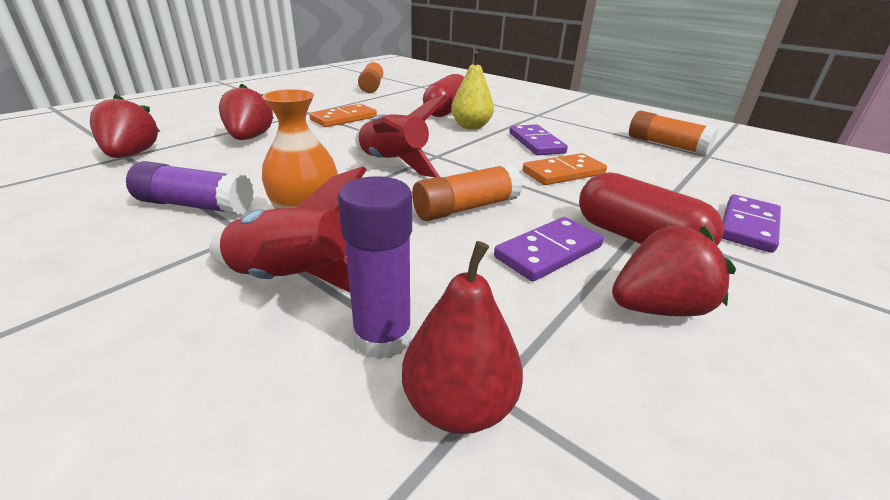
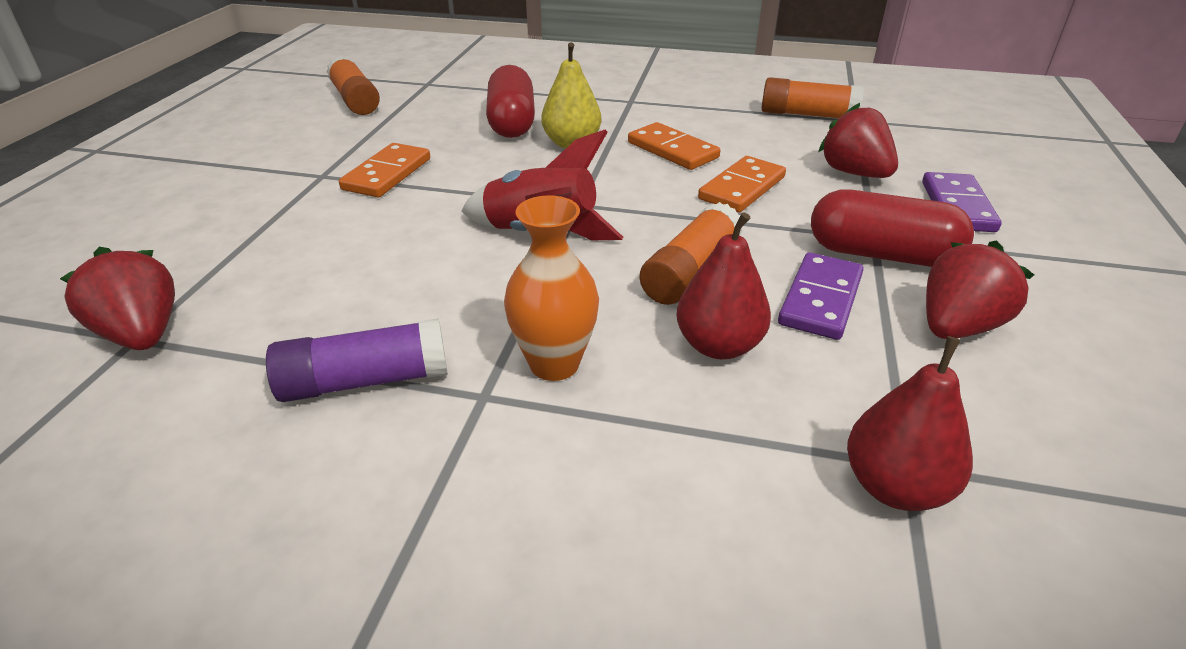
camera: 25 degrees left, 5 degrees up
red rocket [209,166,367,292] -> none
red strawberry [219,83,274,140] -> red strawberry moved to [818,103,898,178]
purple glue stick [338,176,412,360] -> none
purple domino [509,124,568,155] -> orange domino [628,122,720,170]
none -> red pear [676,212,771,359]

